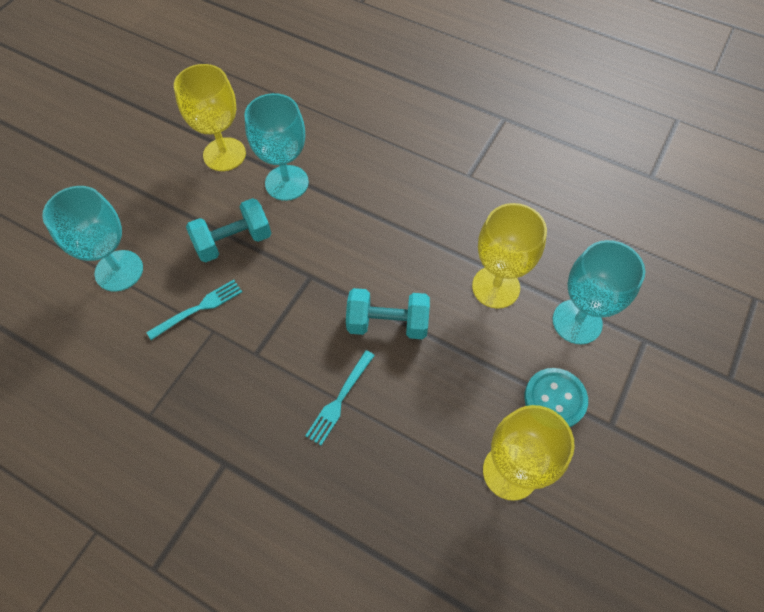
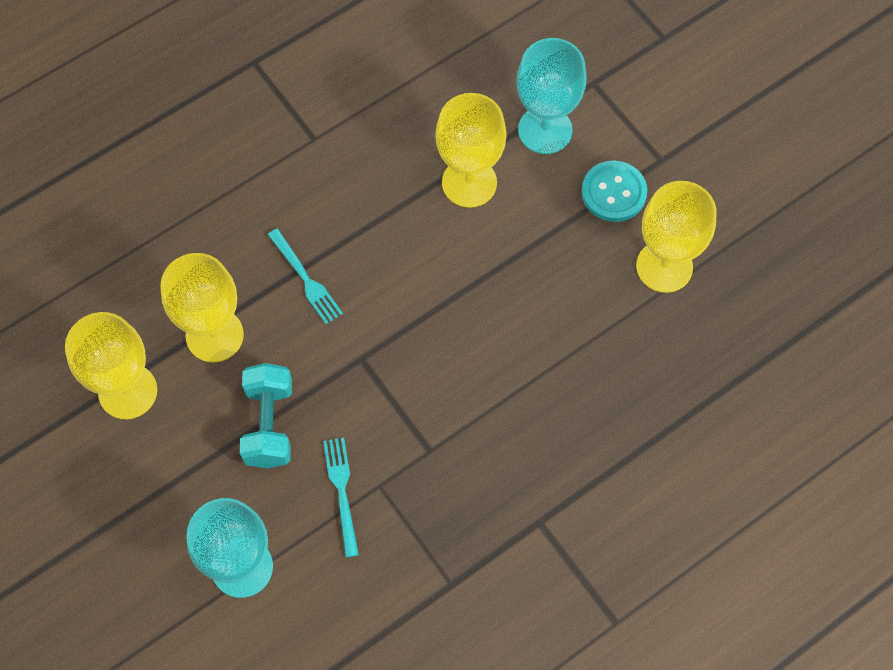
camera: 65 degrees left, 5 degrees up
turquoise goblet [244,93,309,201] -> yellow goblet [160,253,244,362]
turquoise fork [305,350,375,446] -> turquoise fork moved to [268,229,343,324]
turquoise dumbbell [346,288,430,339] -> none

